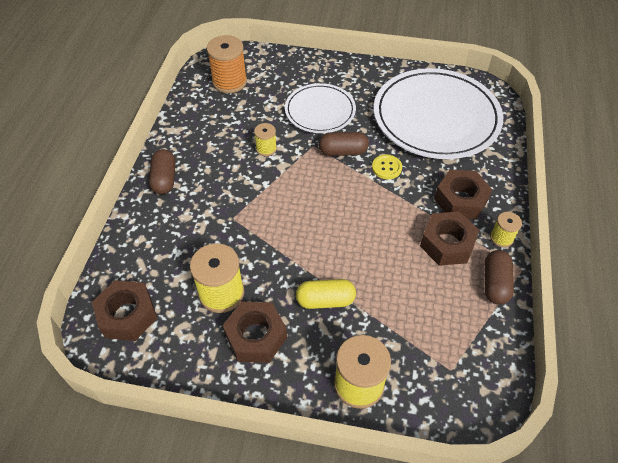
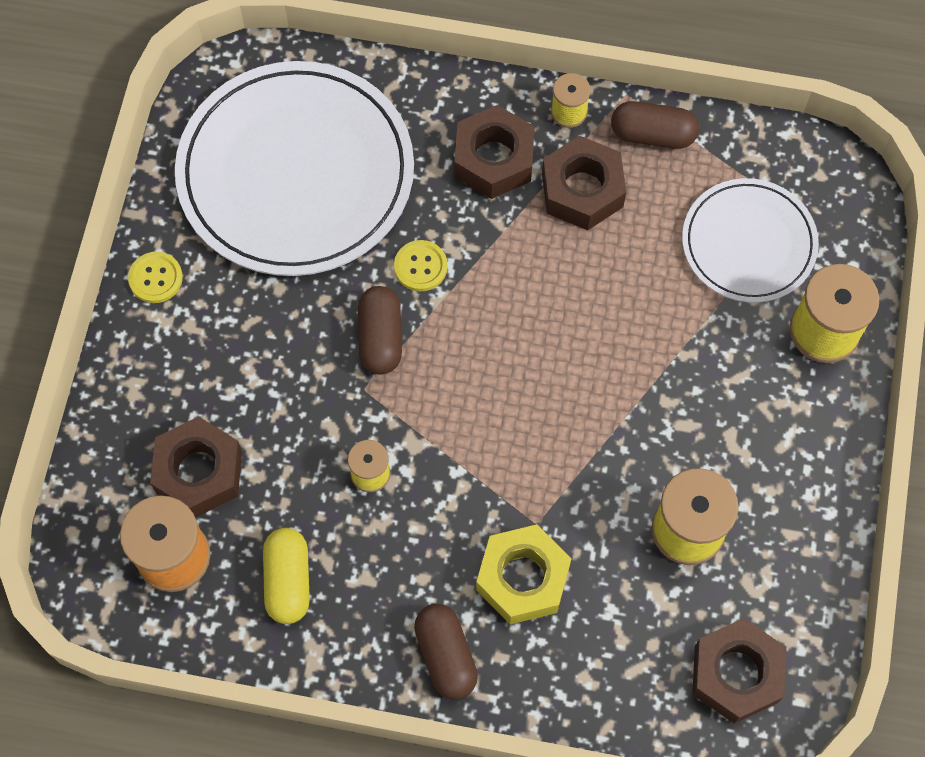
camera: 90 degrees left, 15 degrees up
brown capsule [149,149,175,194] -> brown capsule turned 75 degrees clockwise [414,604,478,700]
brown nut [223,302,287,363] -> brown nut moved to [150,417,242,518]
white plate [285,83,356,133] -> white plate moved to [682,178,819,303]
yellow capsule [296,279,356,309] -> yellow capsule moved to [263,528,310,624]
none -> yellow button [128,252,183,303]
none -> yellow nut [476,524,572,624]

